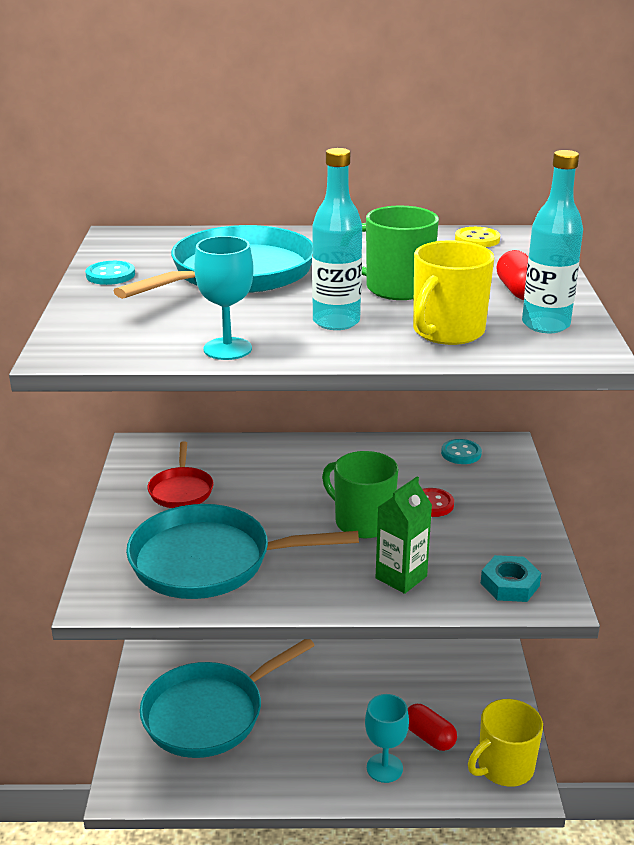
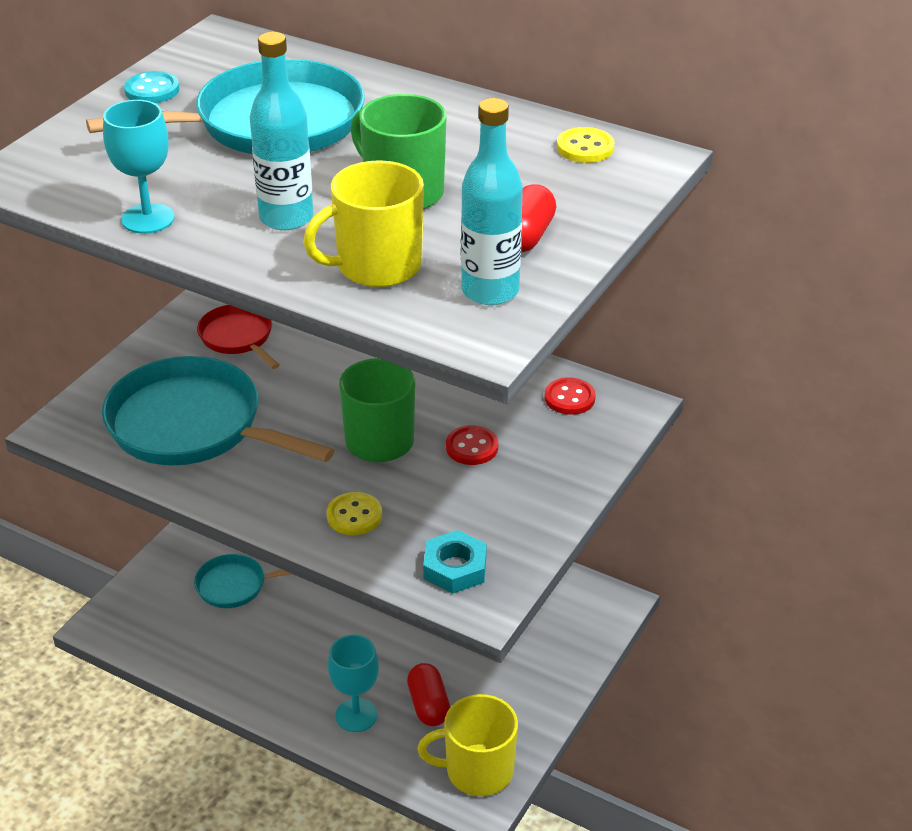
camera: 30 degrees right, 10 degrees up
turquoise pan [140,639,315,758] -> turquoise pan [194,554,291,608], size x0.52
red pan [148,441,214,508] -> red pan turned 120 degrees clockwise [197,305,280,369]
green carton [376,477,432,594] -> yellow button [327,492,382,535]
turquoise button [441,439,482,464] -> red button [544,377,596,415]

